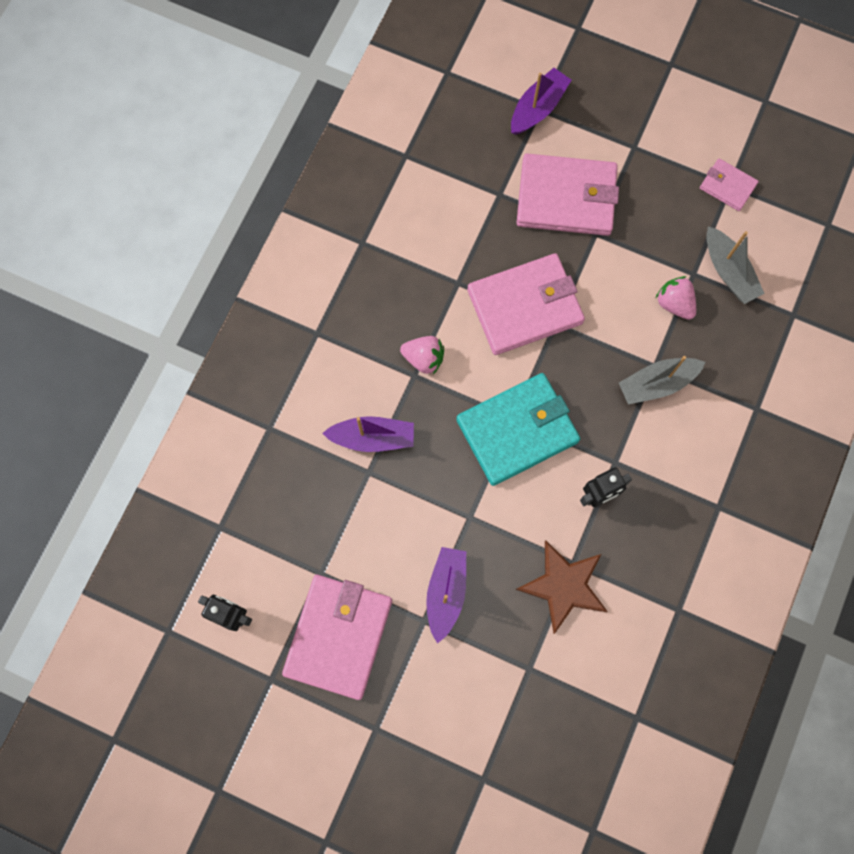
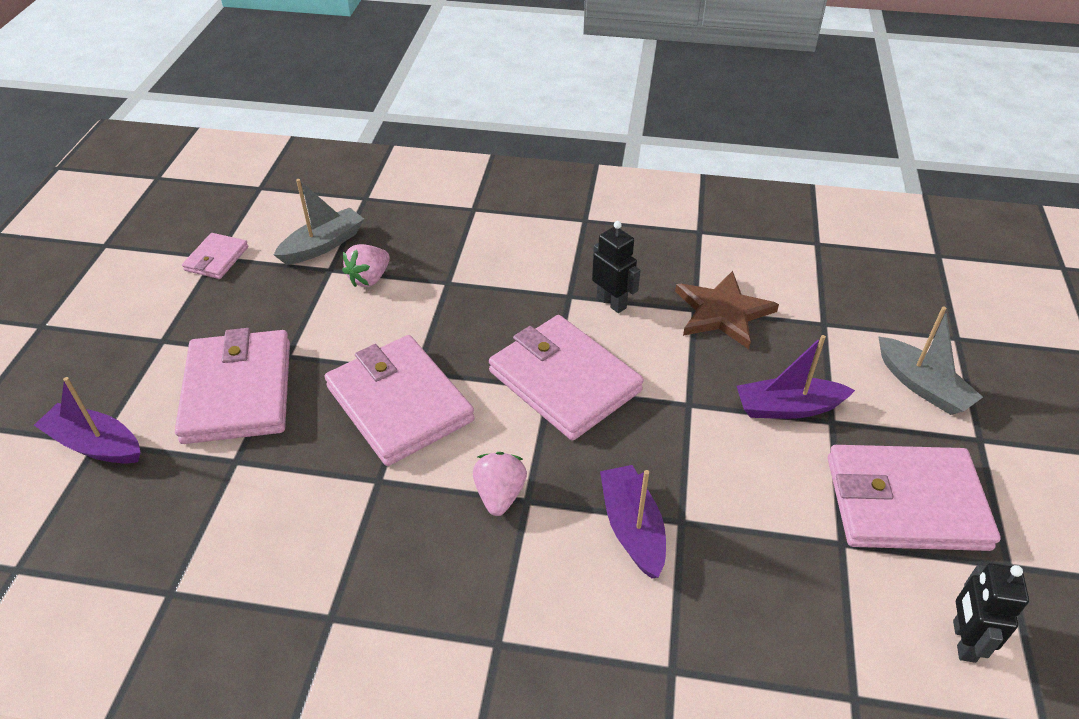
camera: 105 degrees left, 30 degrees down
turquoise wallet [456,373,580,486] -> pink wallet [489,315,644,440]
grey boat [619,356,706,405] -> grey boat moved to [879,306,983,415]

